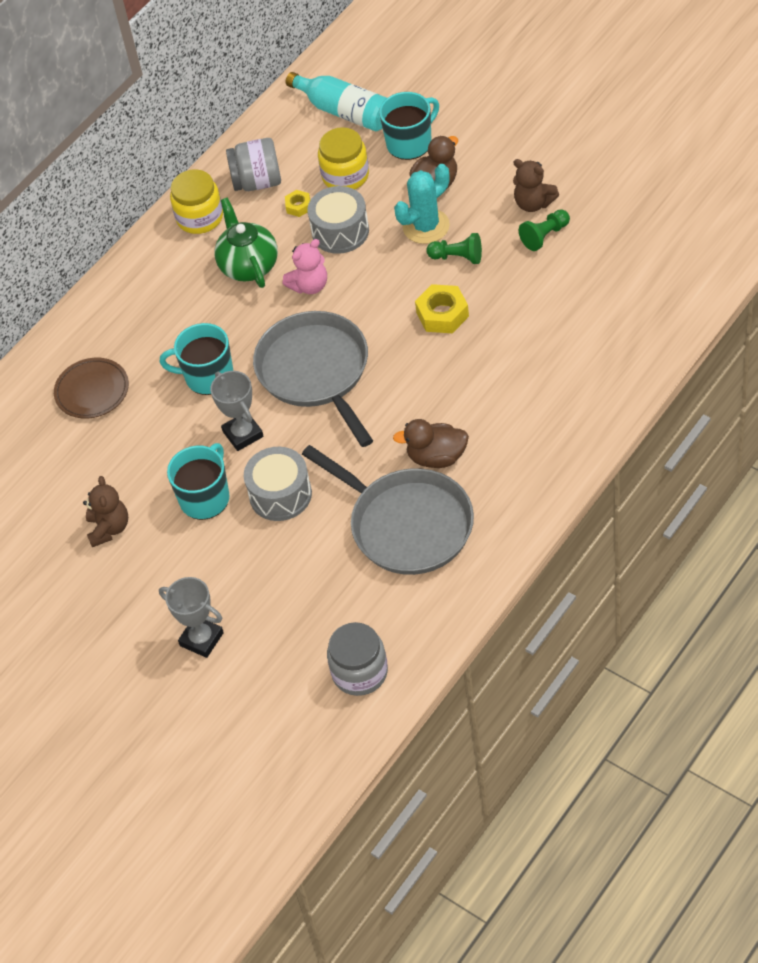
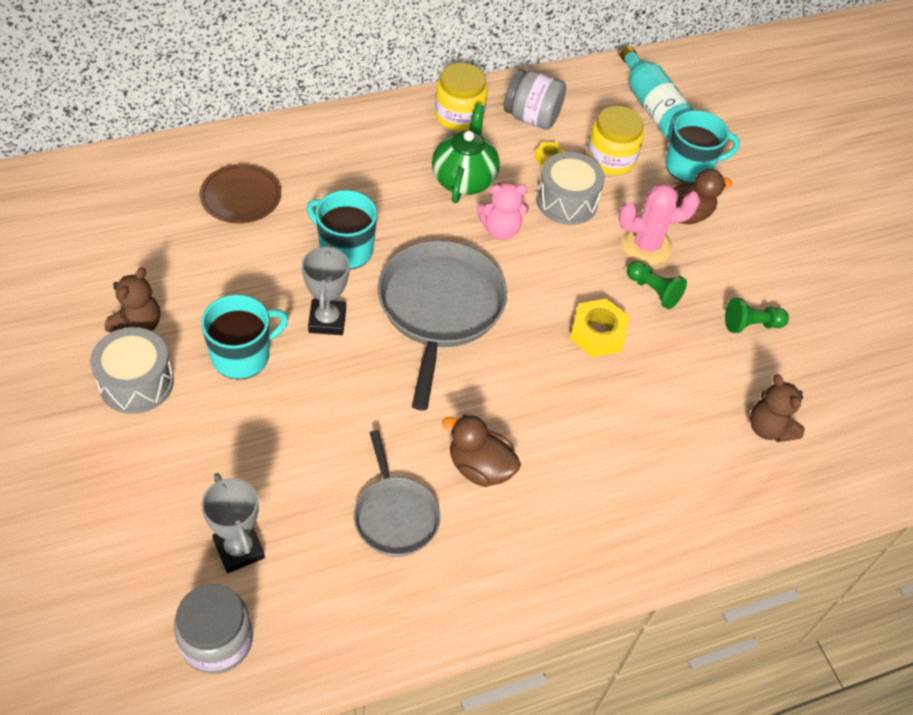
camera: 20 degrees right, 0 degrees up
grey trophy [159,577,224,658] -> grey trophy moved to [201,473,265,573]
grey drum [244,447,312,521] -> grey drum moved to [90,327,174,414]
grey pan [302,445,474,575] -> grey pan [354,430,440,557], size x0.58
turquoise cactus [394,164,450,244] -> pink cactus [619,183,700,265]
brown teddy bear [513,159,559,212] -> brown teddy bear moved to [750,374,805,442]

